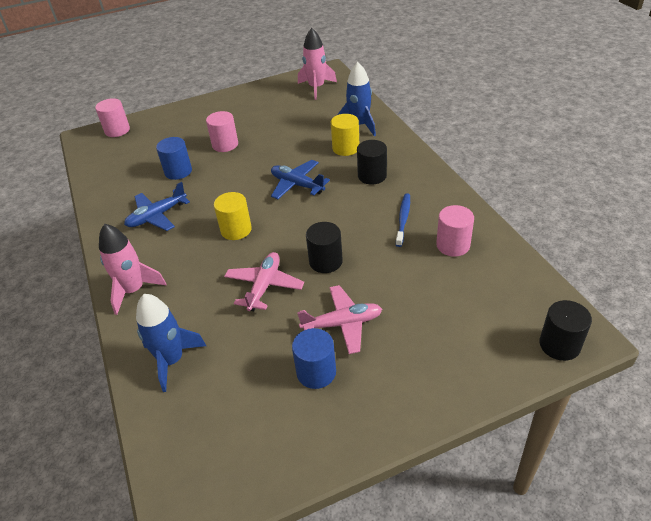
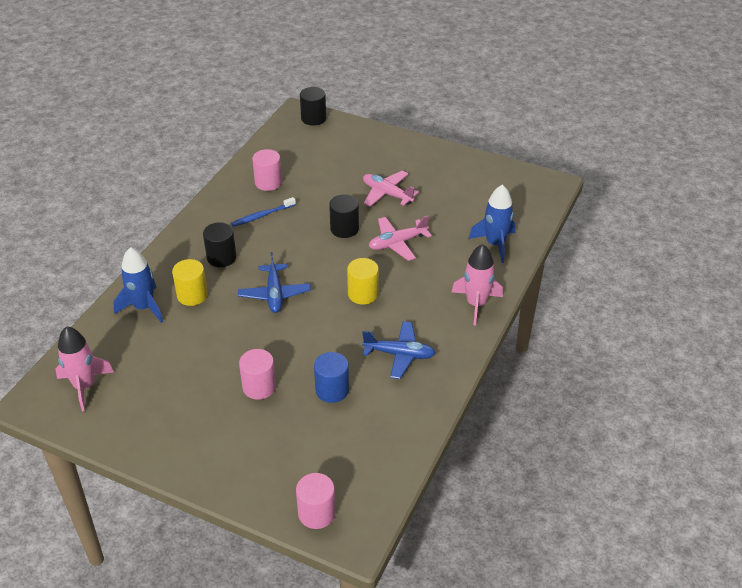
camera: 135 degrees left, 0 degrees up
blue cylinder [292,328,336,389] -> none

